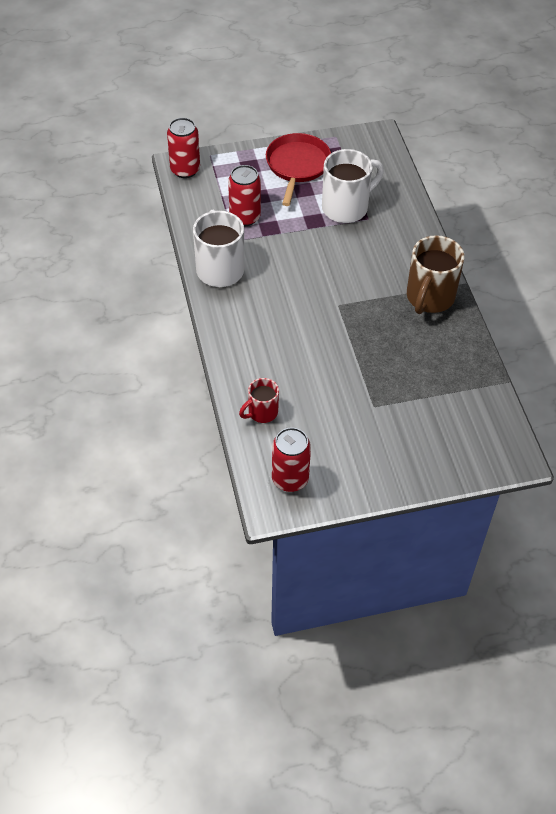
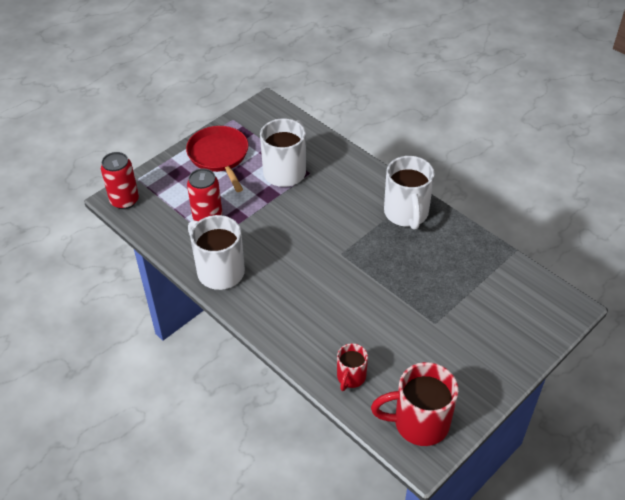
camera: 30 degrees left, 5 degrees down
red can [272,428,311,492] -> red mug [371,362,459,446]
brown mug [407,235,464,314] -> white mug [384,156,435,230]

